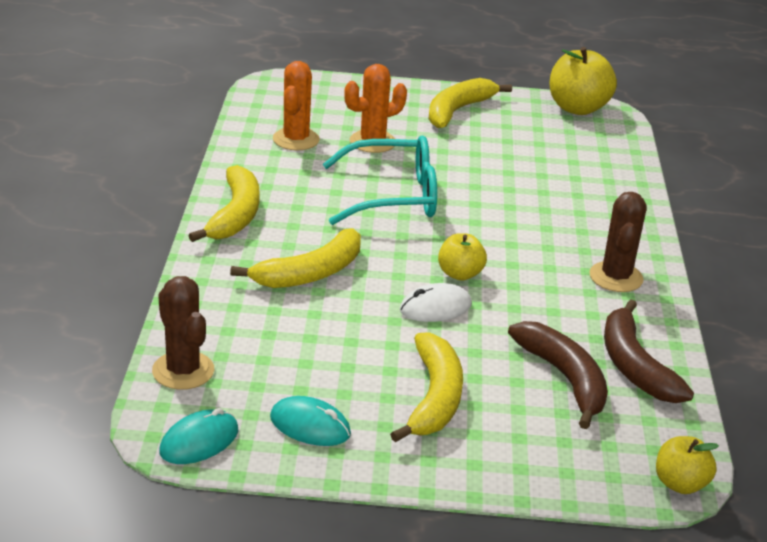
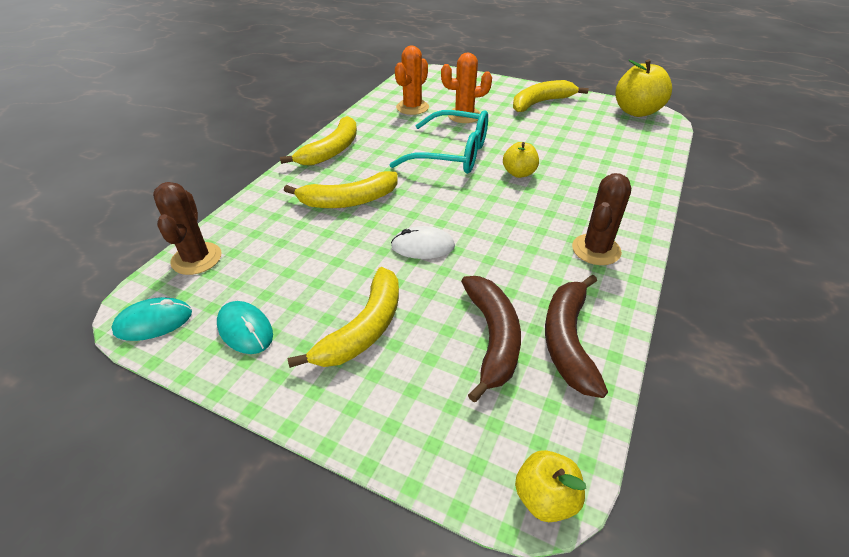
camera: 25 degrees right, 10 degrees up
yellow apple [438,233,487,281] -> yellow apple moved to [503,142,539,178]

